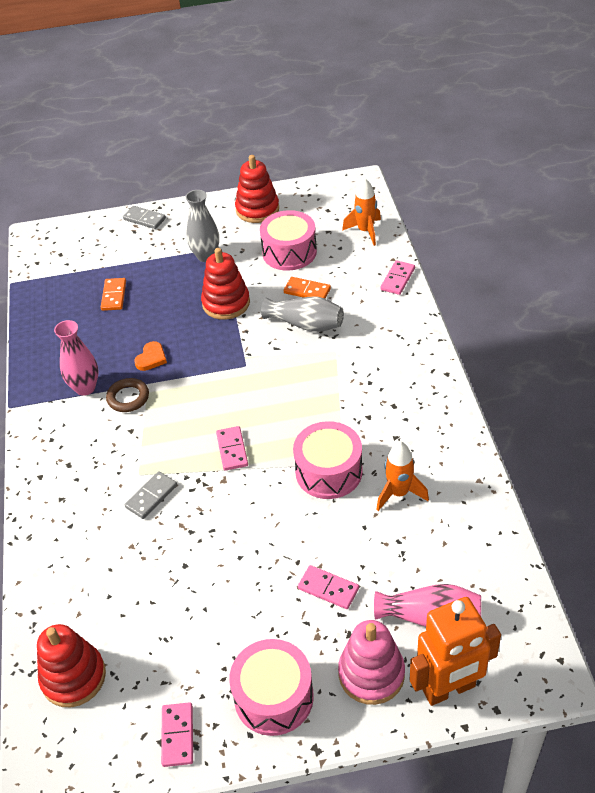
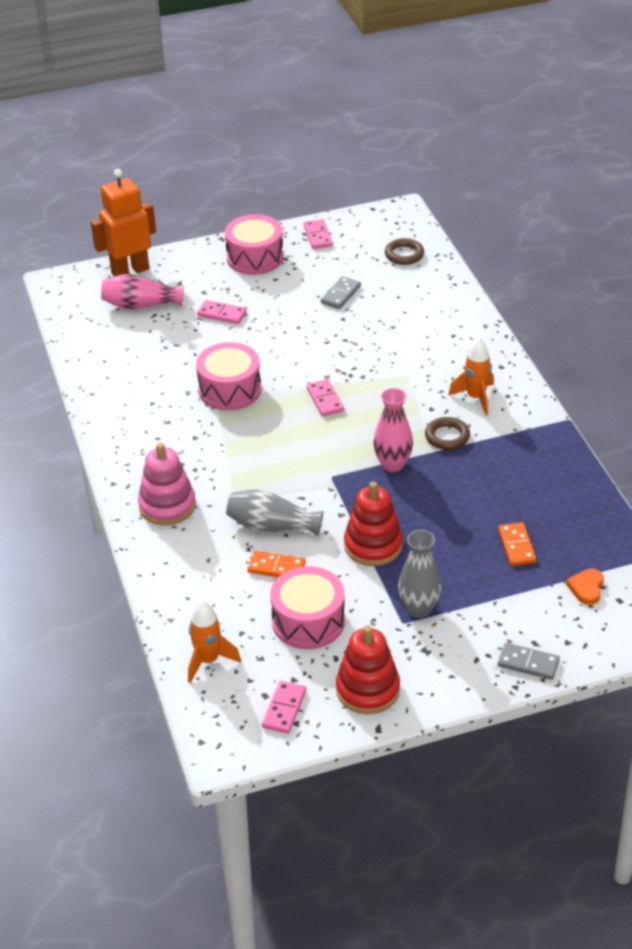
camera: 170 degrees right, 5 degrees down
red stacking toy [37,624,106,707] -> brown ring [385,238,424,265]
pink vase [54,320,98,396] -> pink vase moved to [373,388,413,472]
grey domino [125,471,177,519] -> grey domino moved to [321,276,361,309]
orange heart [134,341,167,371] -> orange heart moved to [566,568,604,605]
pink stacking toy [338,620,405,705] -> pink stacking toy moved to [138,443,196,526]
orange rocket [376,442,429,511] -> orange rocket moved to [448,338,494,415]
pink domino [381,260,415,295] -> pink domino moved to [262,681,306,734]

